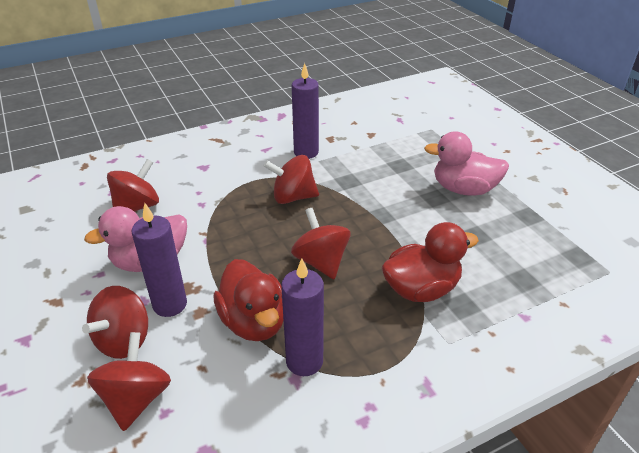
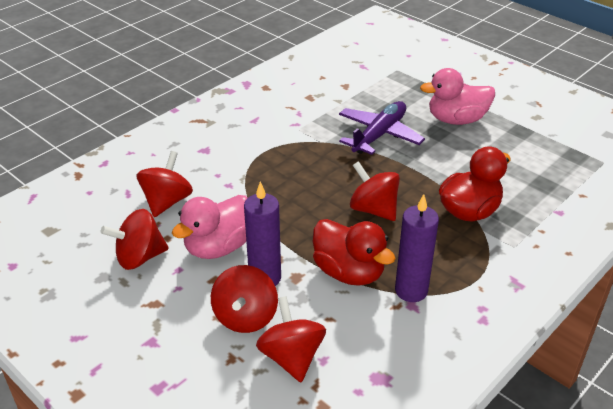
camera: 20 degrees left, 0 degrees up
red spinning top [264,155,319,204] -> red spinning top moved to [101,209,169,270]
purple candle [292,63,319,159] -> none
none -> purple plane [339,101,425,155]

